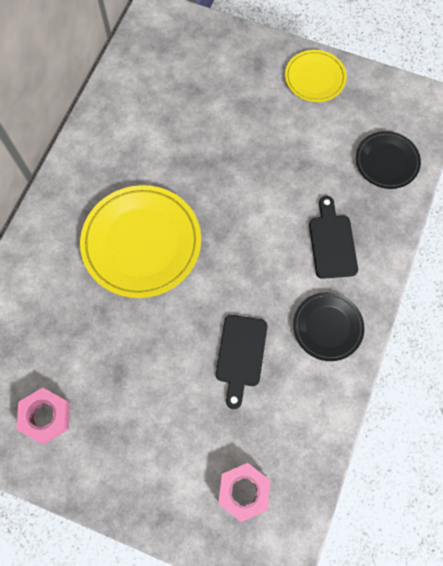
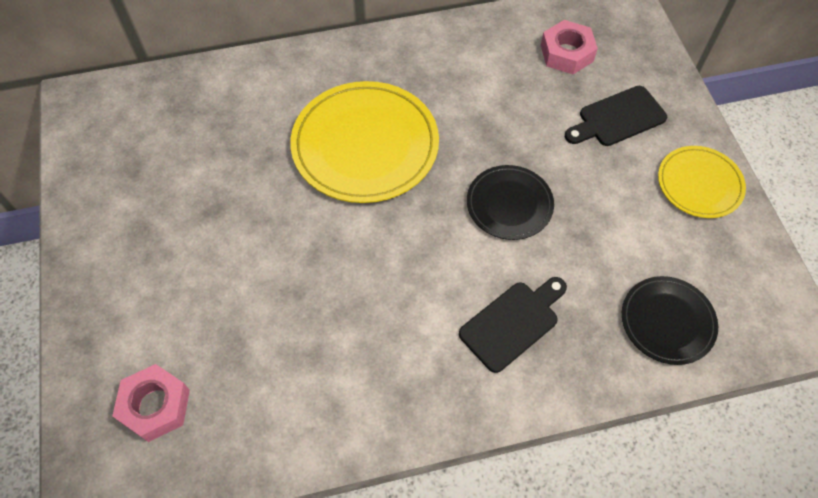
camera: 55 degrees right, 10 degrees down
pink nut [16,387,70,444] -> pink nut moved to [541,20,598,74]
black cutting board [216,315,267,409] -> black cutting board moved to [565,86,667,146]
black plate [293,292,364,361] -> black plate moved to [467,165,554,240]

